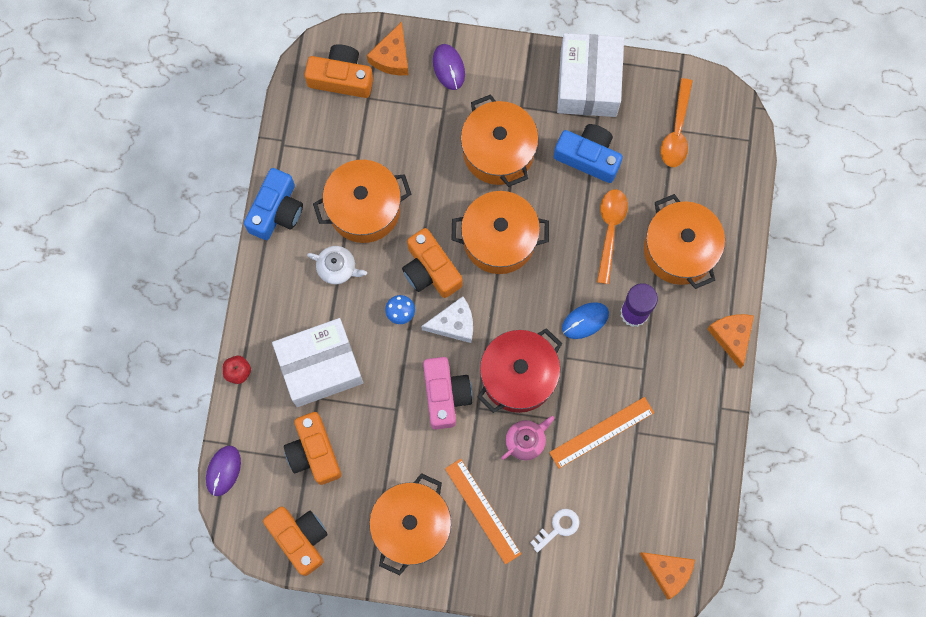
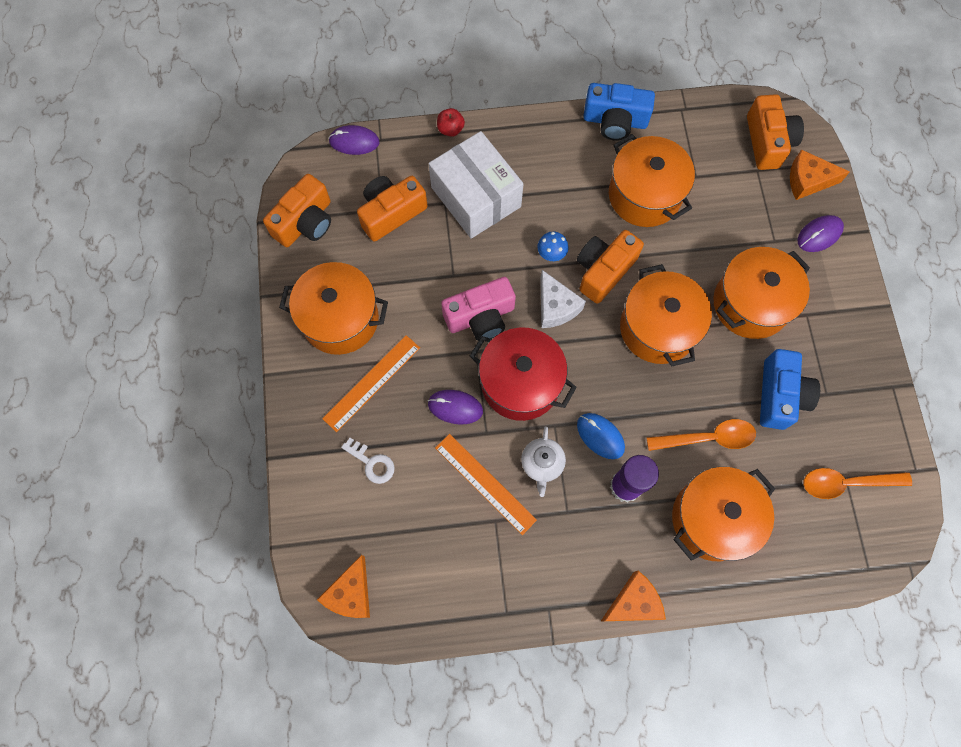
camera: 75 degrees right, 5 degrees down
white teapot [307,246,367,284] -> white teapot moved to [521,426,566,497]
pink teapot [501,416,555,460] -> purple mouse [428,390,483,424]
white box [557,33,624,117] -> none

